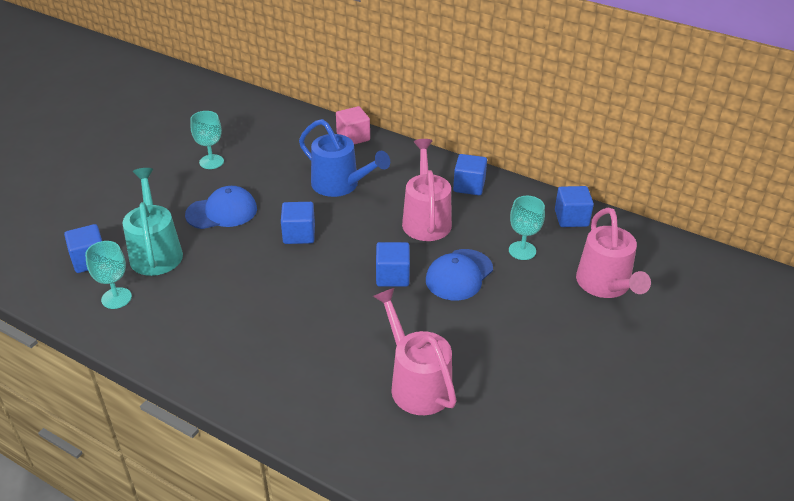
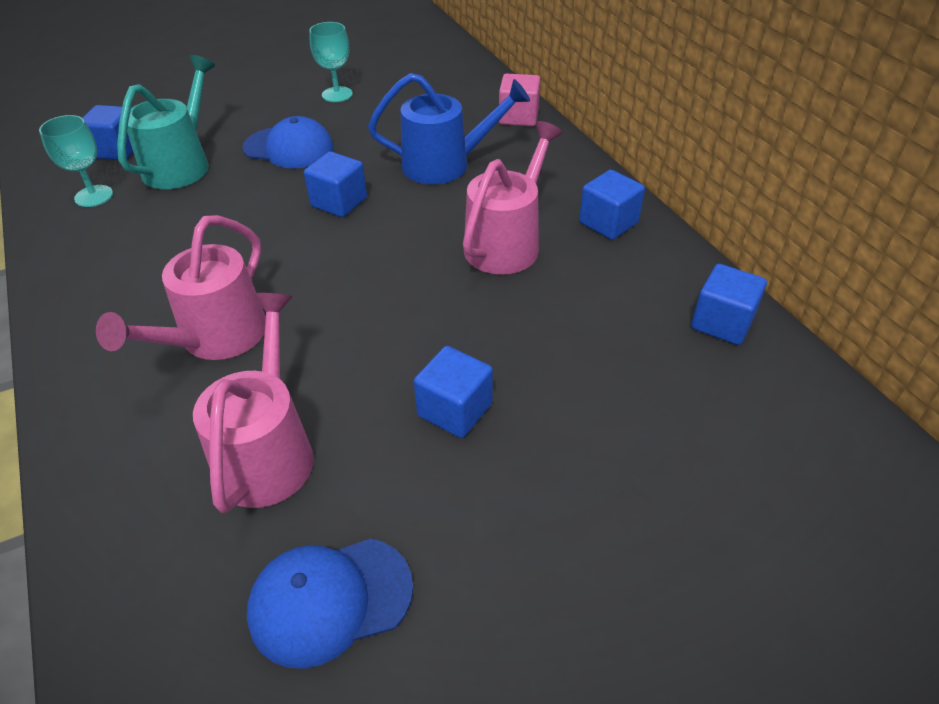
camera: 35 degrees right, 5 degrees up
blue watering can [299,119,390,197] -> blue watering can turned 75 degrees counterclockwise [368,73,530,184]
blue cube [376,242,410,287] -> blue cube moved to [414,346,493,438]
blue cap [426,249,493,301] -> blue cap moved to [247,538,413,669]
turquoise goblet [509,196,545,260] -> none
pink watering can [576,208,651,298] -> pink watering can moved to [96,215,266,360]

